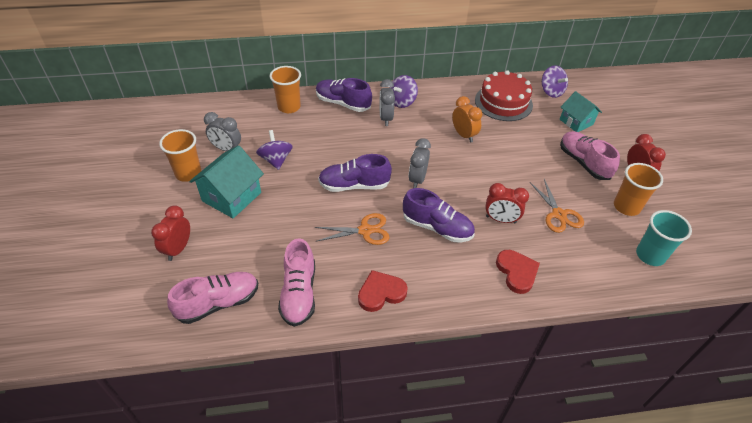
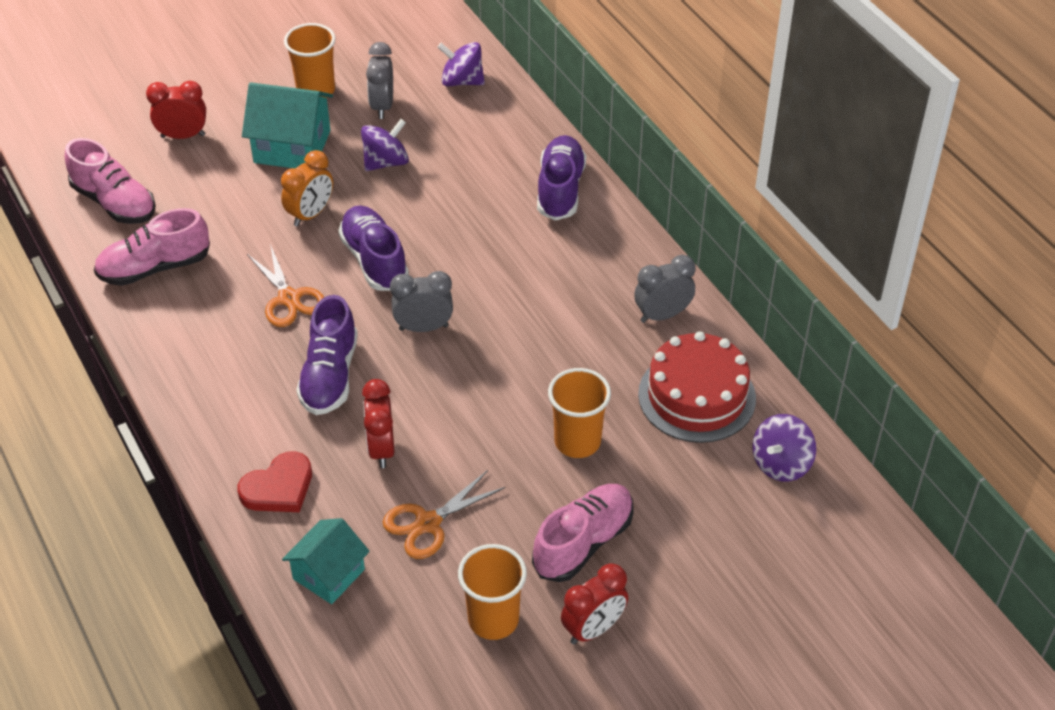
camera: 70 degrees right, 0 degrees up
orange cup [270,66,301,113] -> orange cup moved to [548,368,611,458]
red heart [358,270,408,312] -> none
grey clock [380,79,395,126] -> grey clock moved to [634,255,695,323]
purple spinning top [389,75,418,108] -> purple spinning top moved to [437,42,485,86]
orange clock [452,96,482,143] -> orange clock moved to [281,150,333,227]
turquoise house [560,91,602,132] -> turquoise house moved to [282,518,370,604]
turquoise cup [636,210,692,266] -> none

